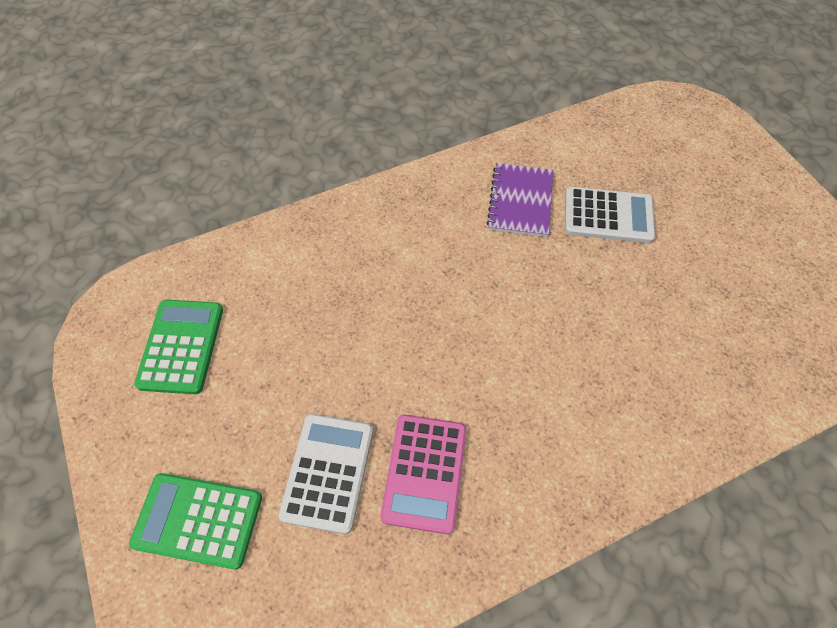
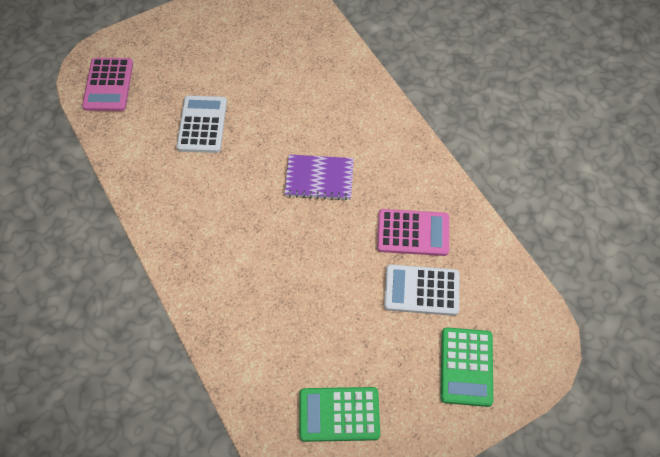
camera: 95 degrees left, 0 degrees up
purple notebook [486,163,553,237] -> purple notebook moved to [284,155,354,201]
none -> pink calculator [82,58,133,111]

